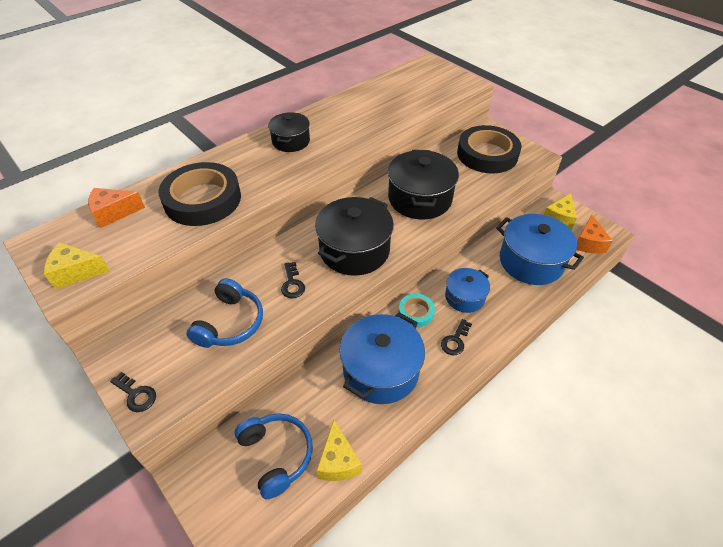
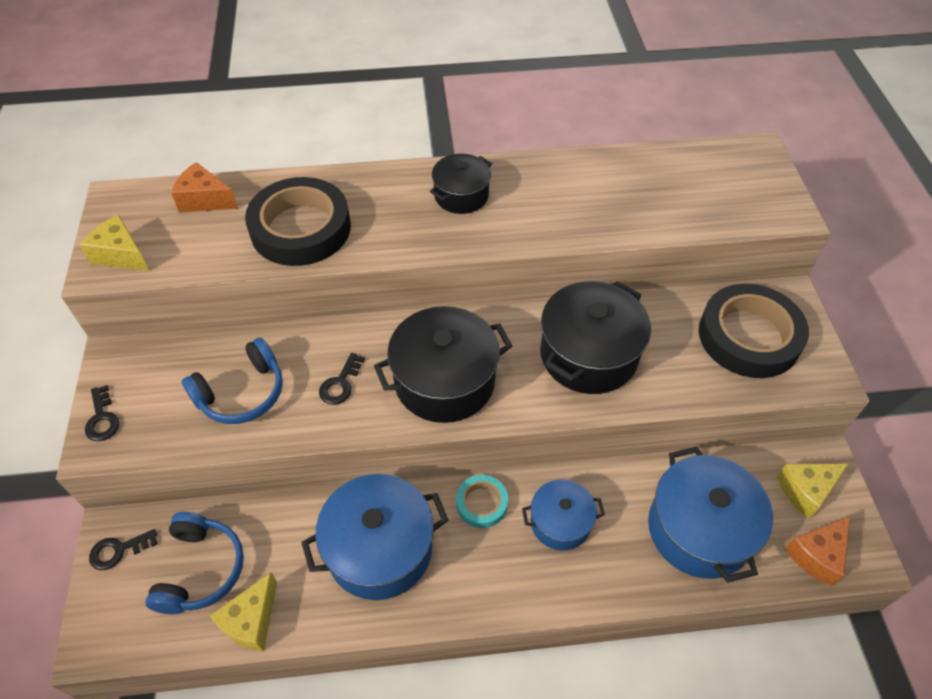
camera: 35 degrees right, 5 degrees up
black key [441,319,472,355] -> black key moved to [89,529,158,570]

